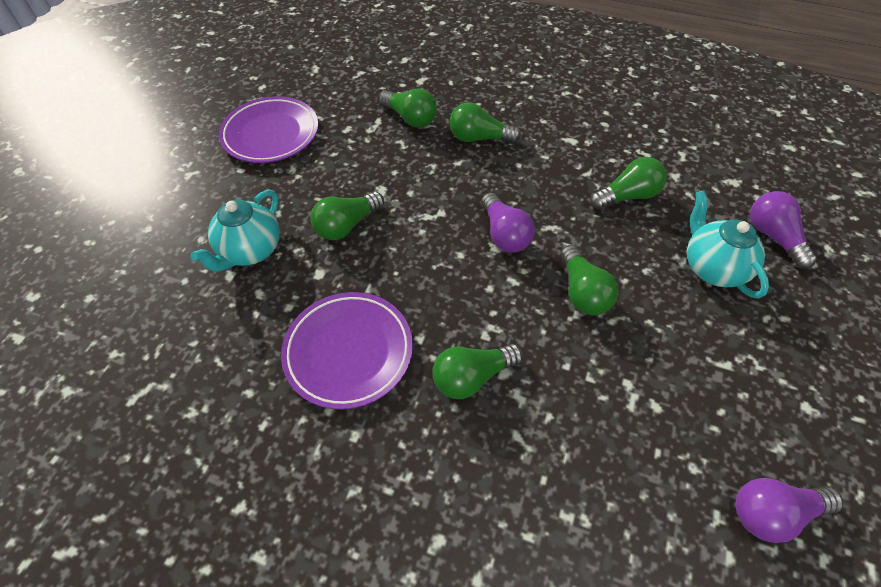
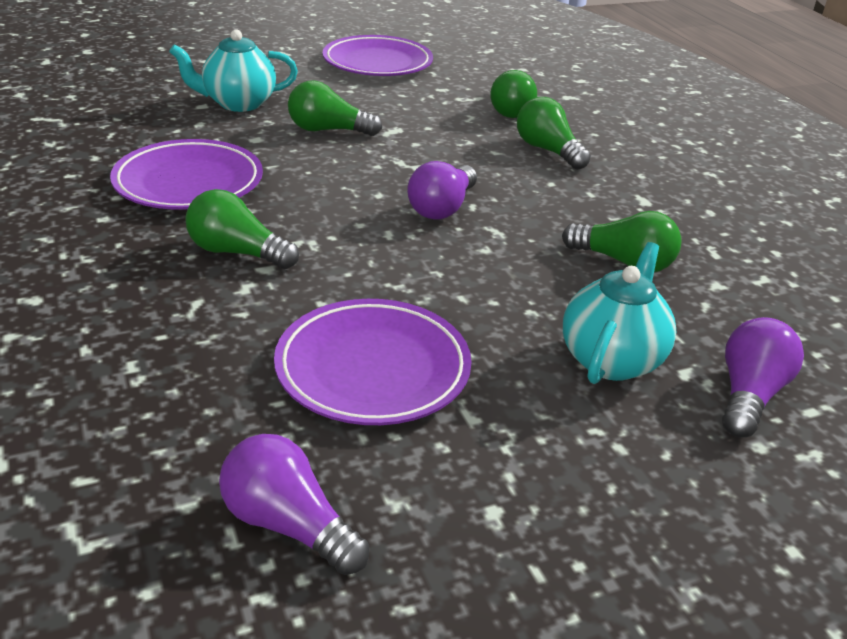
camera: 45 degrees right, 20 degrees down
green light bulb [560,245,618,315] -> none
none -> purple plate [274,299,472,425]

